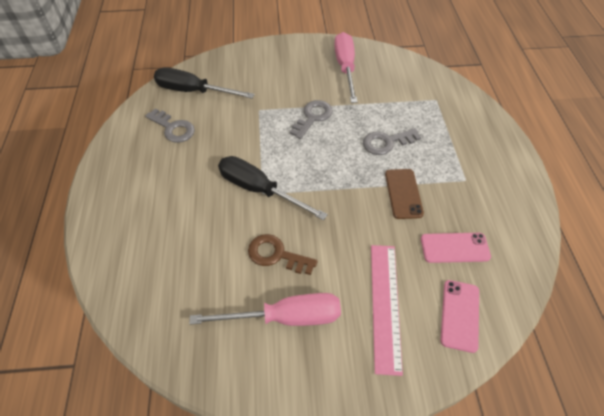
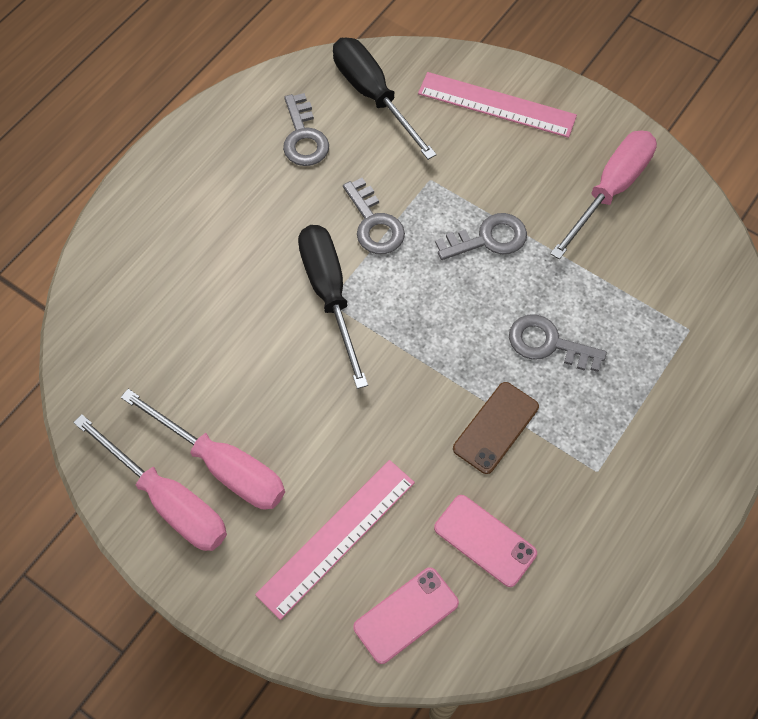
camera: 40 degrees right, 10 degrees up
brown key [248,234,317,275] -> none
none -> pink screwdriver [73,414,227,551]
none -> grey key [343,178,405,254]
none -> pink ruler [418,72,577,138]

